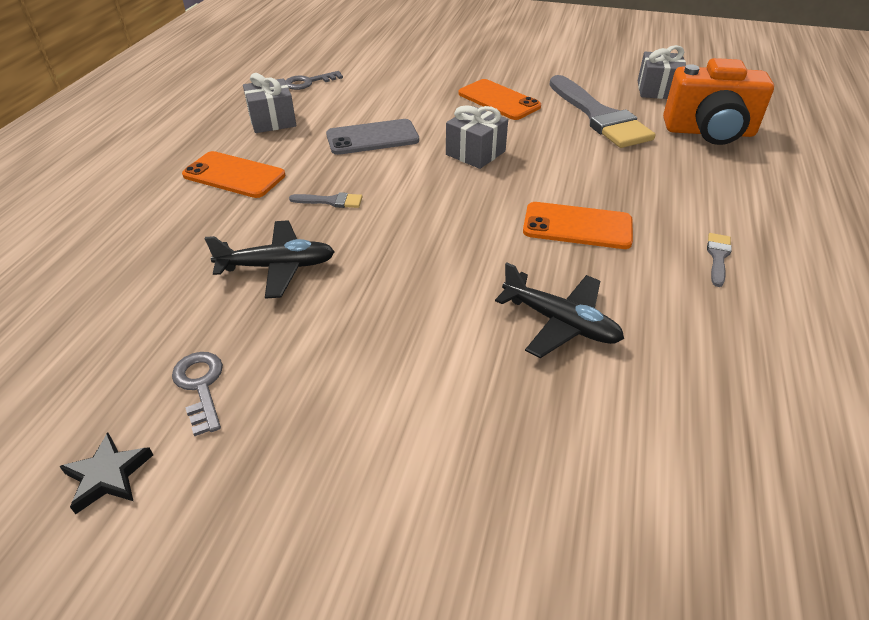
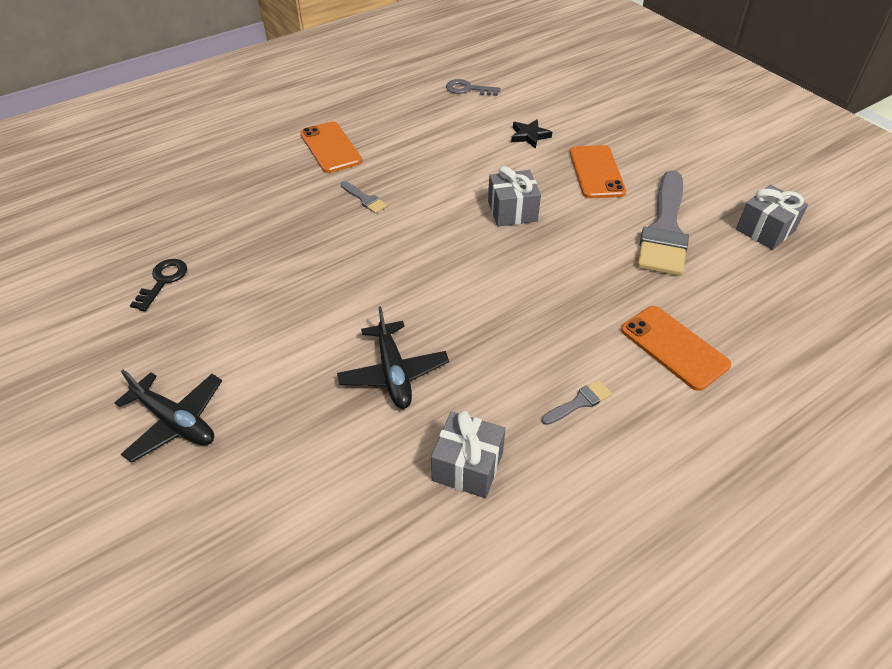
camera: 40 degrees right, 5 degrees up
black star [59,433,153,514] -> black star moved to [511,119,552,149]
grey key [172,352,223,436] -> black key [130,259,187,311]
black plane [205,220,335,299] -> black plane moved to [115,370,222,463]
grey gift [243,73,296,133] -> grey gift moved to [431,411,506,498]
grey phone [326,119,419,155] -> none
orange phone [523,202,633,249] -> orange phone moved to [621,306,731,391]
orange camera [663,58,774,145] -> none

